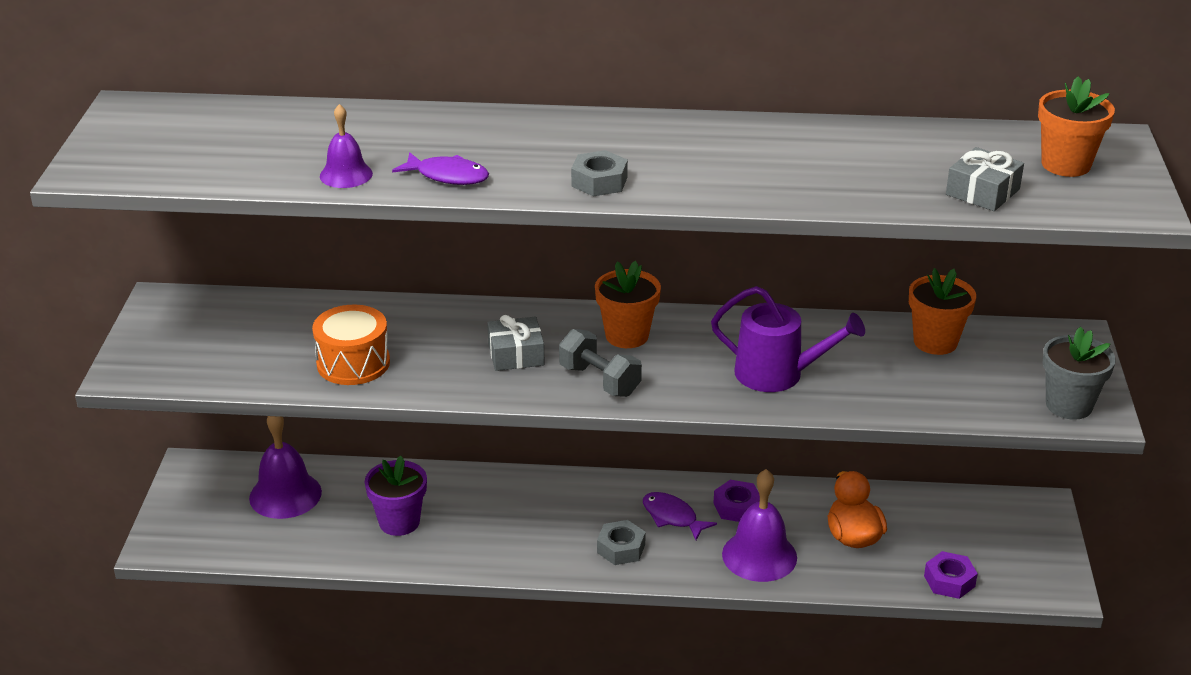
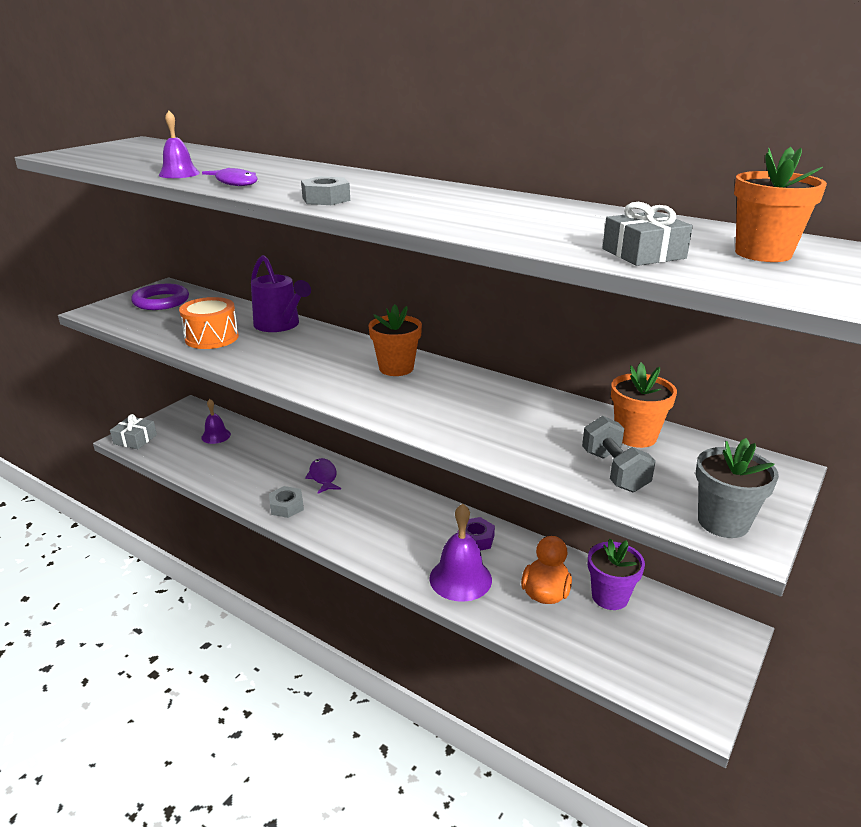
camera: 30 degrees right, 5 degrees down
purple bell [249,416,322,519] -> purple bell [201,399,231,444], size x0.60
purple flower pot [365,456,427,536] -> purple flower pot moved to [588,539,645,610]
grey gift [487,315,545,371] -> grey gift moved to [110,414,157,449]
grey dumbbell [559,329,642,397] -> grey dumbbell moved to [582,416,656,492]
grey nut [597,520,646,565] -> grey nut moved to [269,486,304,518]
purple fish [643,492,717,540] -> purple fish moved to [305,458,341,494]
purple watering can [711,286,865,392] -> purple watering can moved to [251,255,311,332]
purple nut [924,551,978,599] -> none
none -> purple ring [131,284,189,310]

